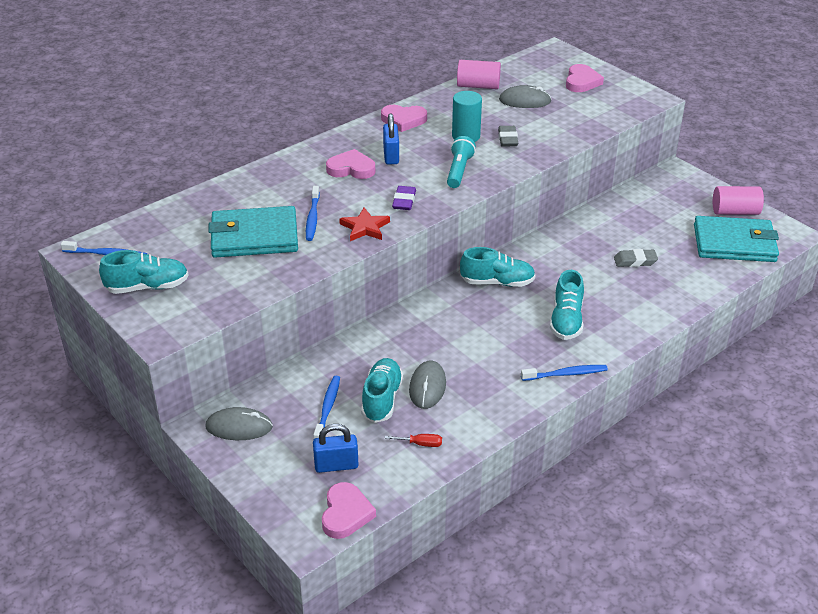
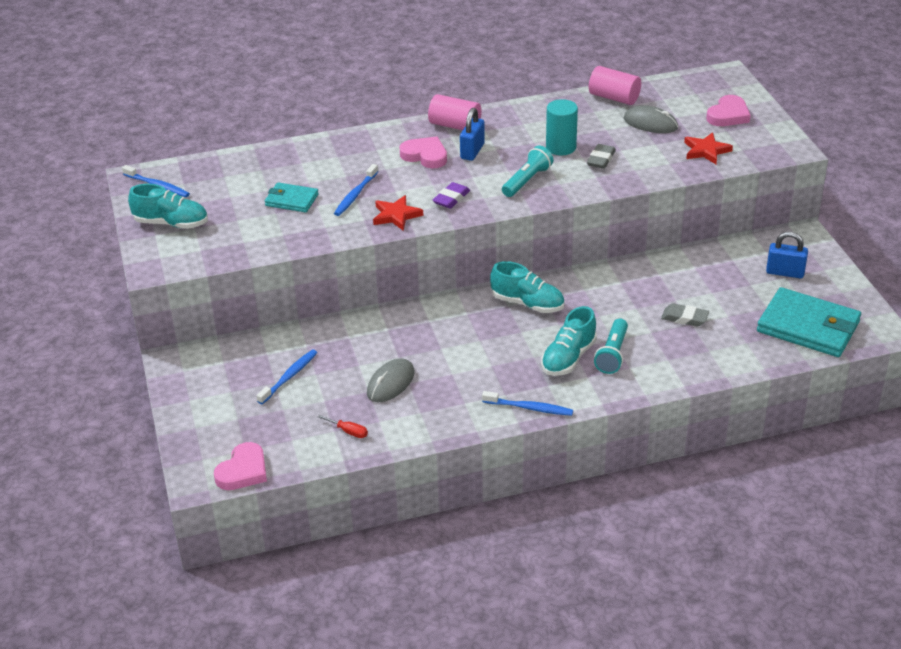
camera: 25 degrees right, 0 degrees up
grey mouse [205,407,273,440] -> none
turquoise wallet [208,206,298,258] -> turquoise wallet [265,182,319,212], size x0.54
blue padlock [313,424,359,473] -> blue padlock moved to [766,232,808,278]
turquoise shoe [361,358,403,423] -> none
pink heart [381,105,427,132] -> none
pink cylinder [713,186,764,215] -> pink cylinder moved to [428,94,482,130]
none -> turquoise flashlight [594,319,628,374]
none -> red star [684,132,733,164]

